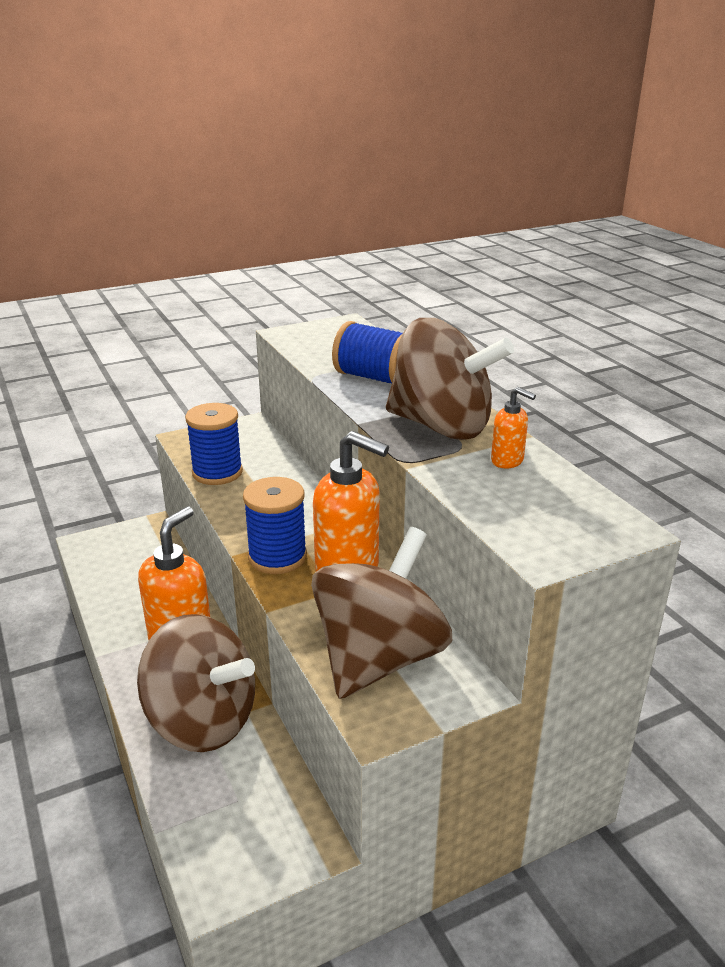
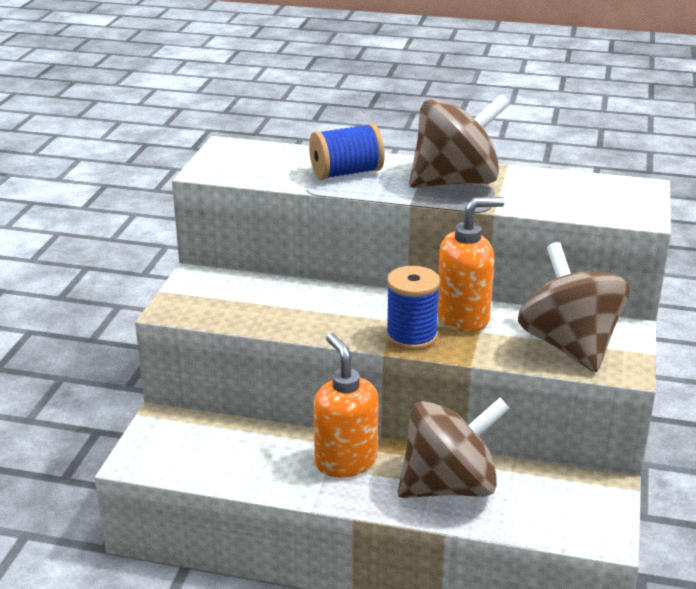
camera: 50 degrees left, 0 degrees up
blue spool [185,403,243,485] -> none
orange soap dispenser [491,387,536,468] -> none

